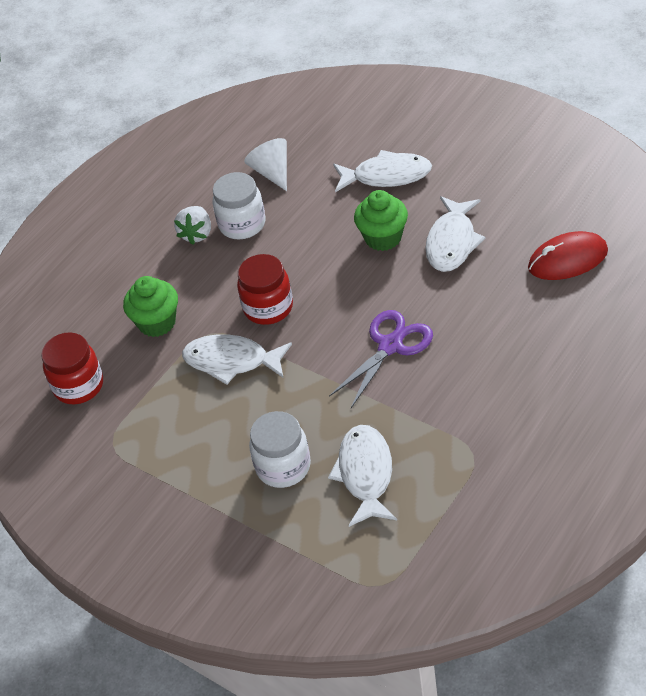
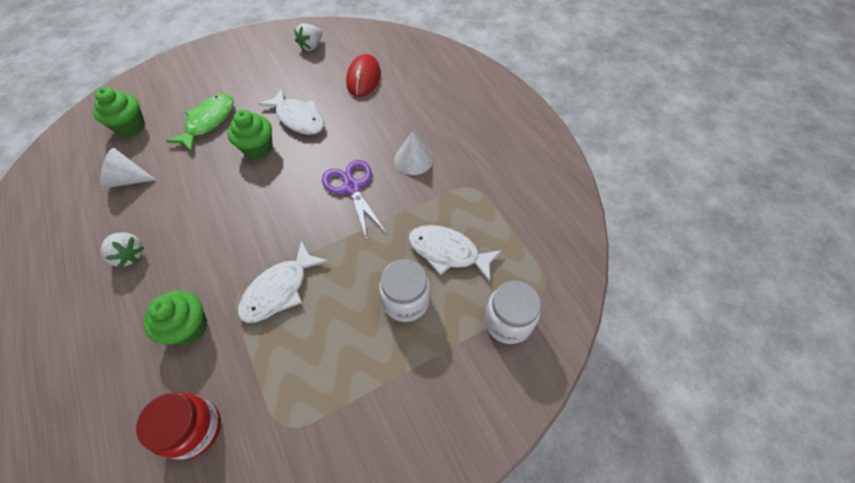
camera: 70 degrees left, 10 degrees up
white jar [212,172,265,239] -> white jar moved to [484,280,541,344]
red jar [237,254,293,325] -> none
white fish [333,150,432,192] -> green fish [166,94,234,152]
none -> green cupcake [93,87,145,137]
none -> white strawberry [294,23,322,51]
none -> white cone [394,131,433,175]

